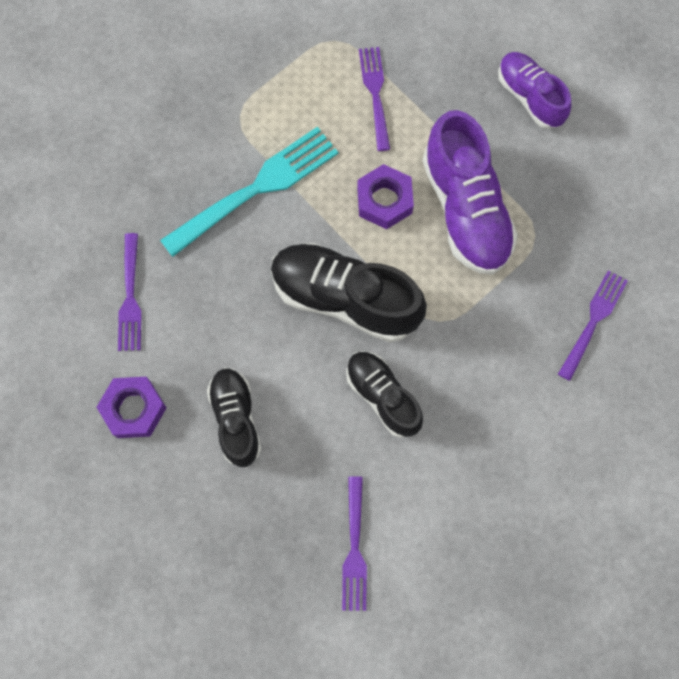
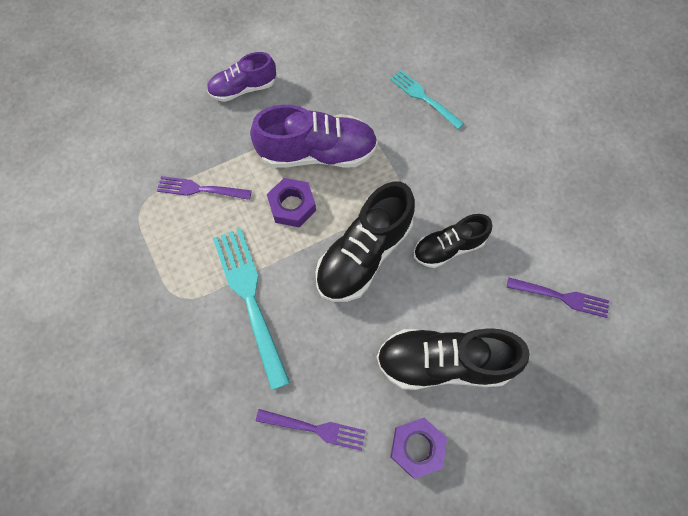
camera: 75 degrees left, 5 degrees down
black shoe [207,368,261,467] -> black shoe [377,328,529,390], size x1.62
purple fork [558,270,628,381] -> turquoise fork [390,70,464,129]

